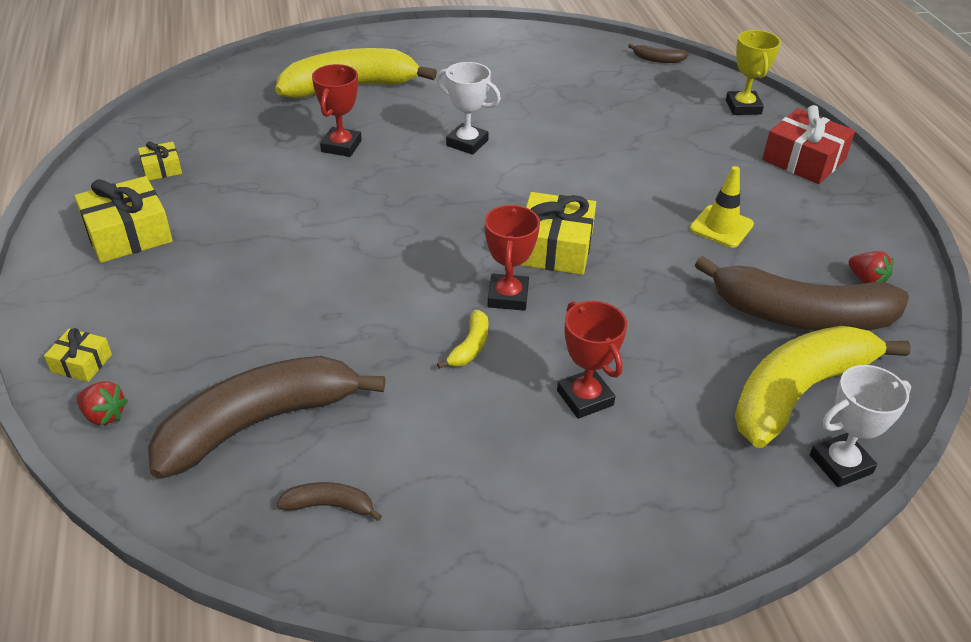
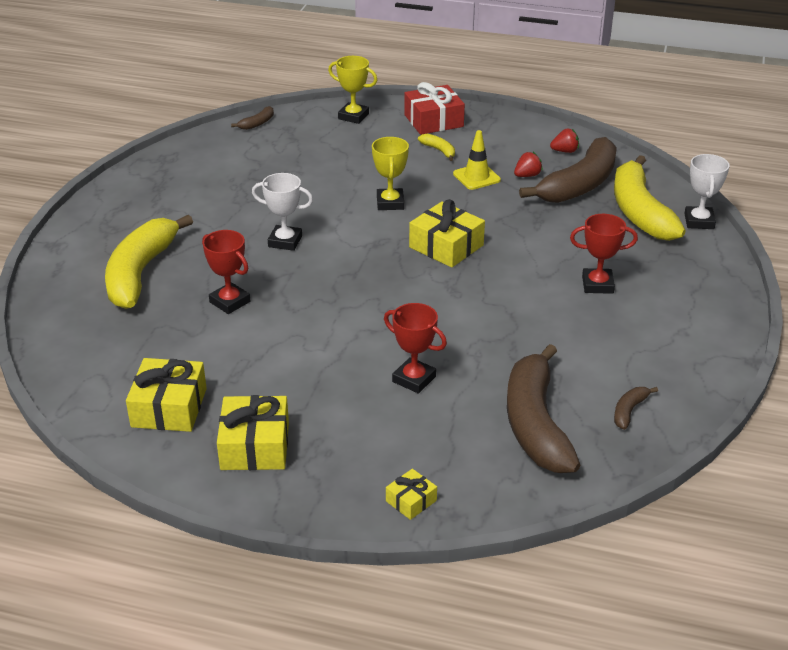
camera: 60 degrees left, 5 degrees down
red strawberry [77,381,128,426] -> red strawberry moved to [514,152,543,177]
yellow gift [138,141,182,181] -> yellow gift [126,358,207,432], size x1.90
white trophy [436,62,501,155] -> white trophy turned 45 degrees clockwise [252,173,313,251]
yellow banana [437,310,488,369] -> yellow banana moved to [418,134,455,161]
red trophy [485,204,540,311] -> red trophy moved to [384,303,447,394]
none -> yellow trophy [372,137,409,210]

